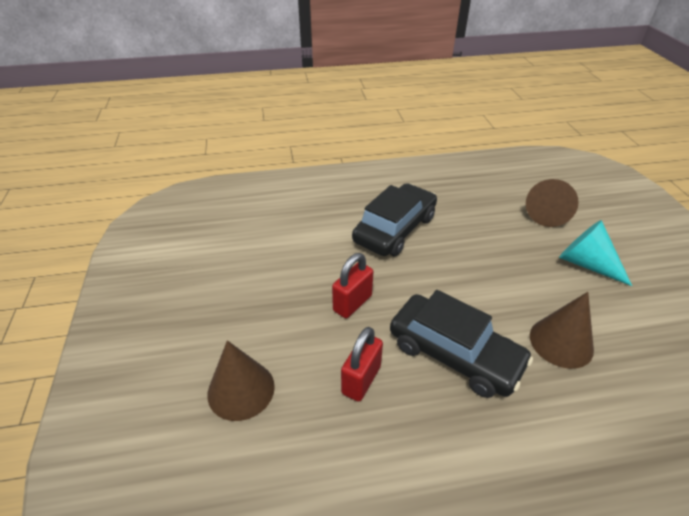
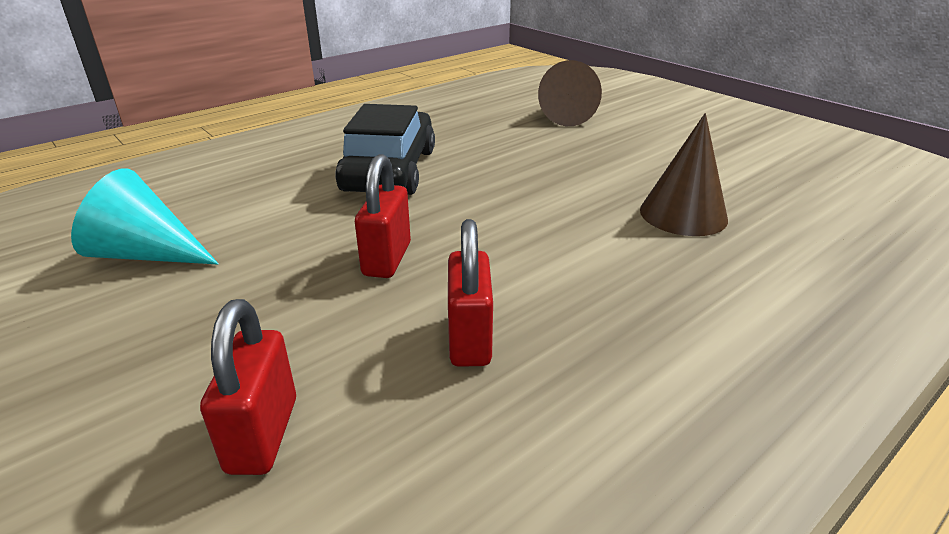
camera: 30 degrees left, 10 degrees down
brown cone [207,340,275,421] -> red padlock [200,299,296,475]
black car [390,290,533,398] -> none
turquoise cone [559,220,632,286] -> turquoise cone moved to [71,168,219,265]

